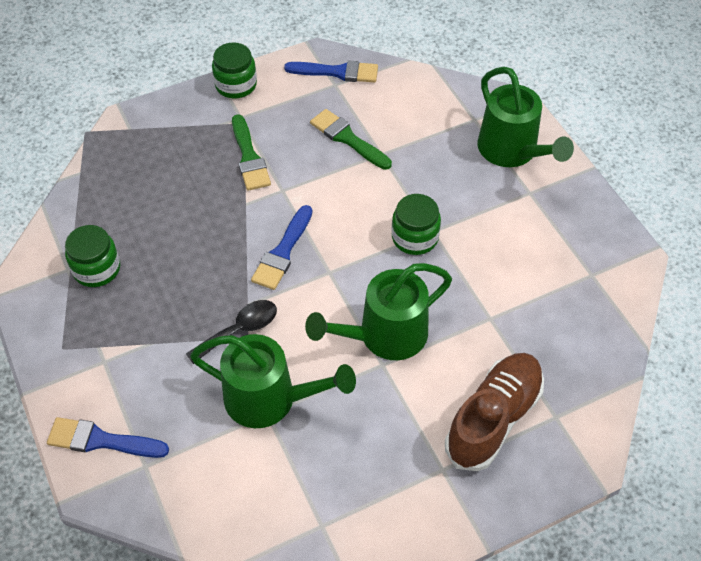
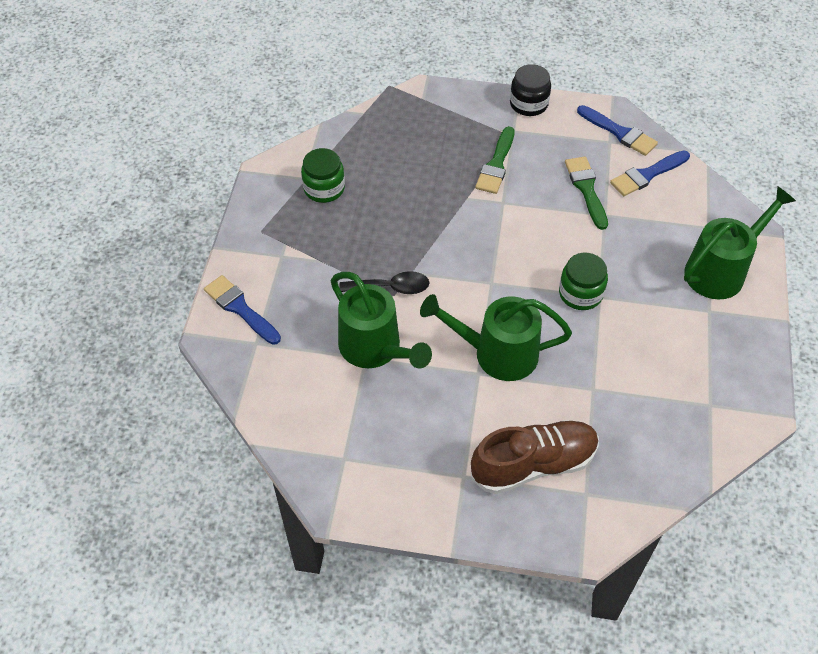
camera: 35 degrees right, 0 degrees up
green jar [212,42,257,98] -> black jar [510,64,551,116]
blue brush [251,205,312,290] -> blue brush moved to [610,150,690,196]
green watering can [478,67,574,167] -> green watering can turned 135 degrees counterclockwise [684,186,796,300]

